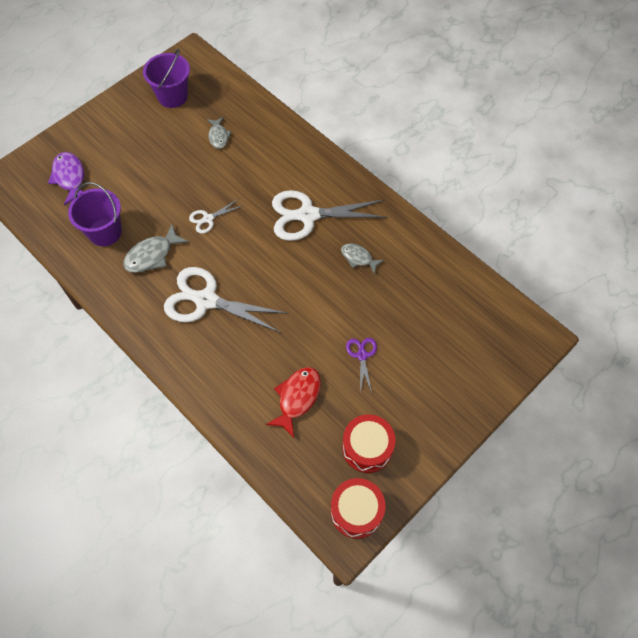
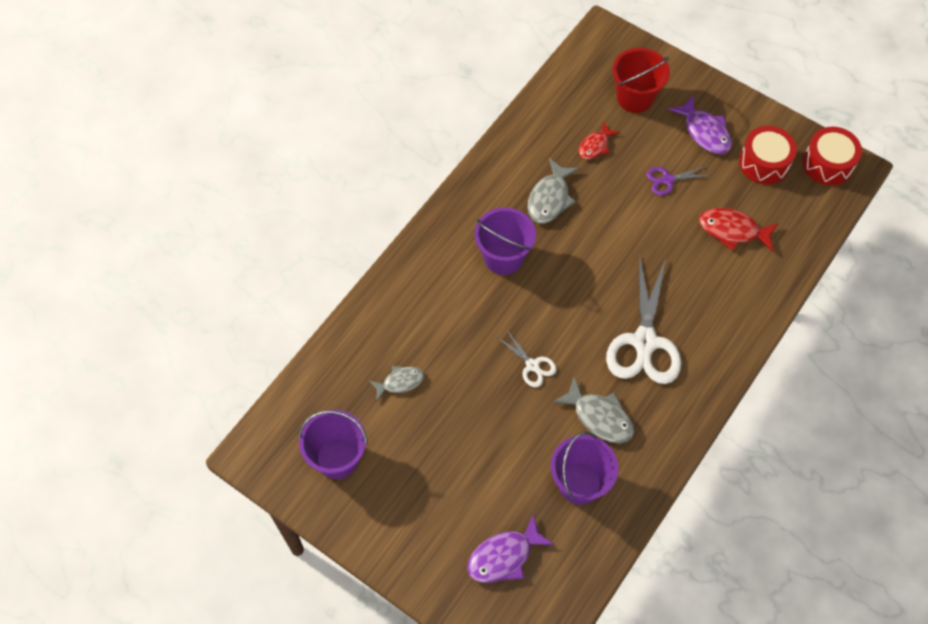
camera: 100 degrees left, 0 degrees up
white scissors [272,190,387,241] -> purple bucket [475,207,536,275]
grey fish [341,243,384,274] -> grey fish [527,158,579,224], size x1.53
none -> red fish [578,122,620,159]
none -> red bucket [613,48,670,113]
none -> purple fish [668,95,732,154]

